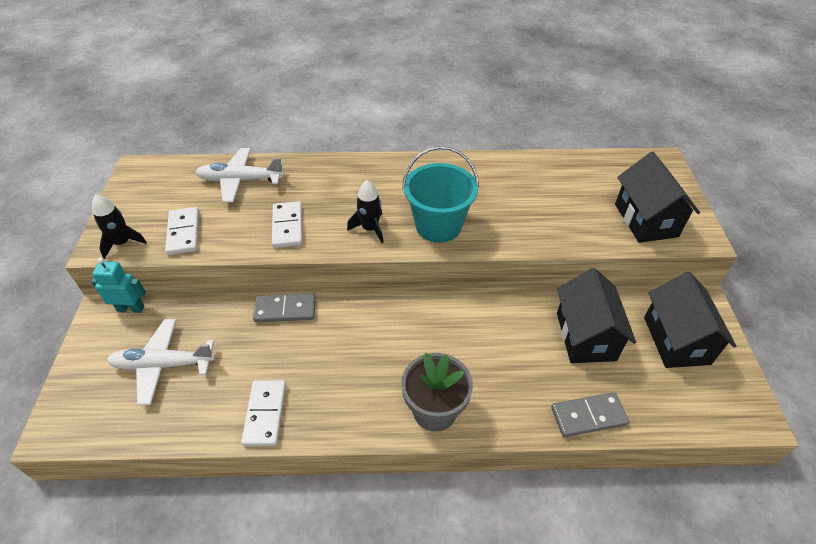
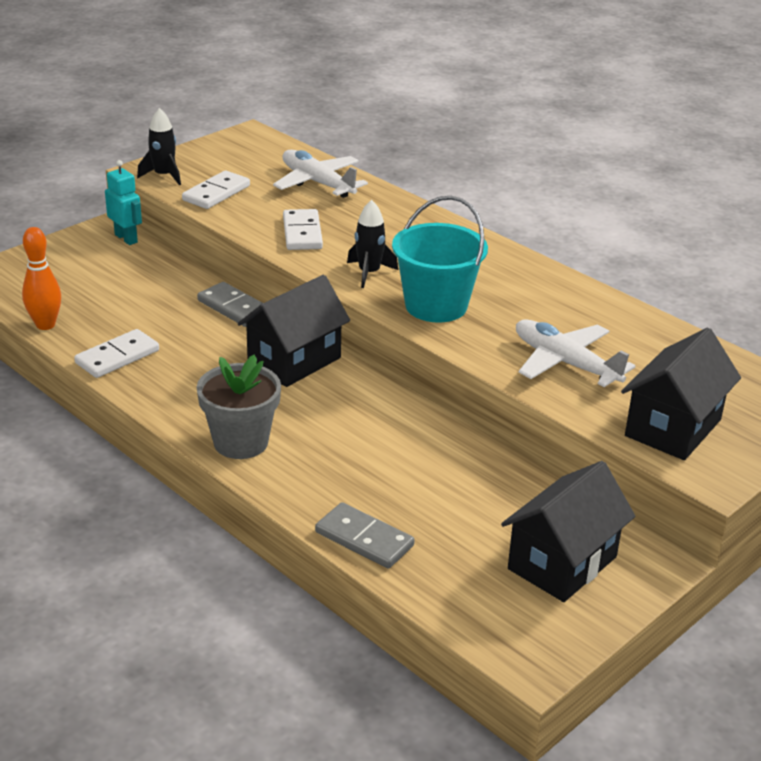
camera: 45 degrees right, 15 degrees down
white plane [107,319,215,405] -> white plane moved to [516,319,635,387]
white domino [272,201,302,248] -> white domino turned 45 degrees counterclockwise [283,209,323,250]
black house [557,268,636,363] -> black house moved to [238,275,350,387]
none -> orange bowling pin [22,227,61,330]

